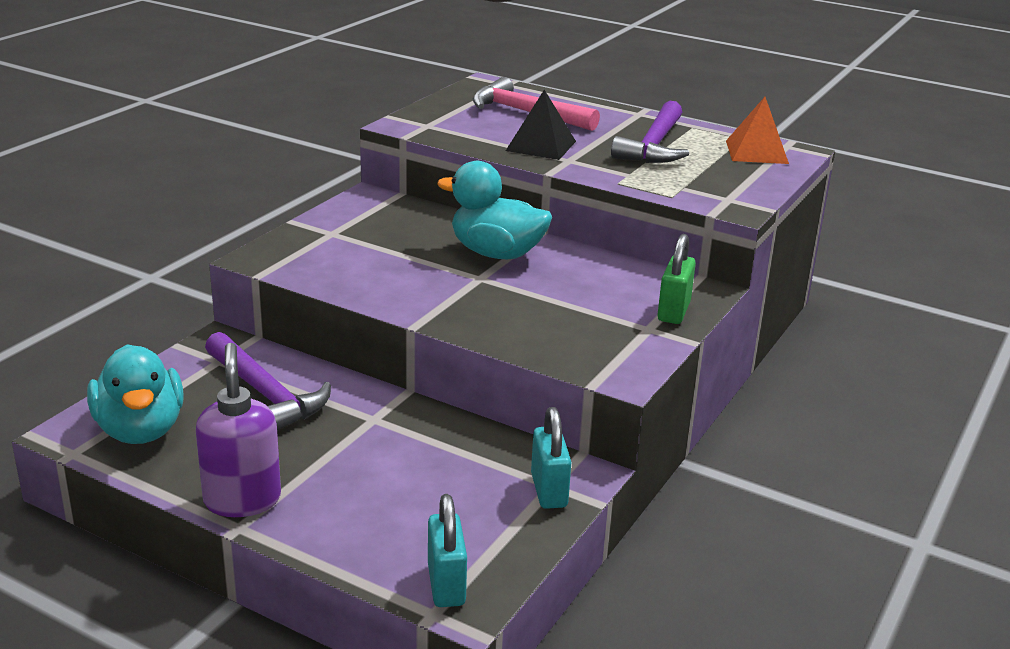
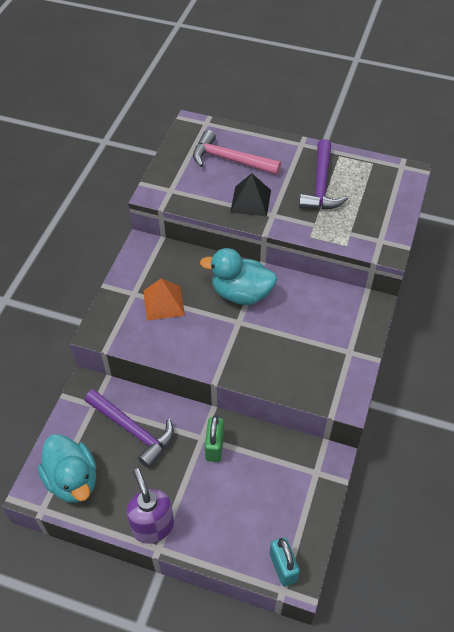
camera: 10 degrees left, 25 degrees up
turquoise padlock [531,407,571,509] -> none
green padlock [658,234,696,324] -> green padlock moved to [205,415,224,462]
orange pyramid [726,97,789,164] -> orange pyramid moved to [143,278,185,321]

